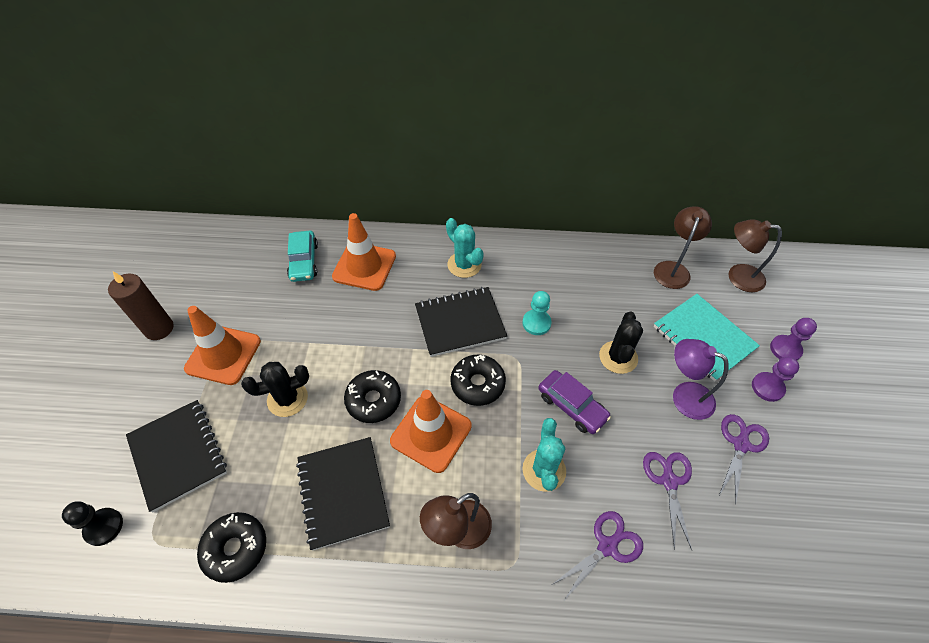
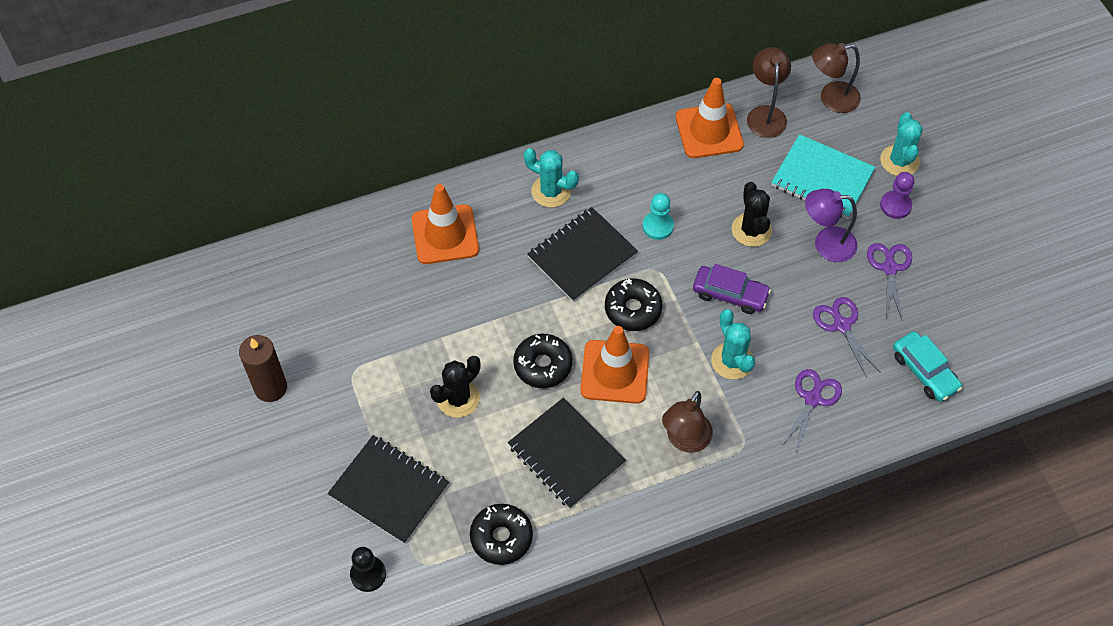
camera: 25 degrees left, 5 degrees up
orange traffic cone [184,306,261,385] -> orange traffic cone moved to [676,78,744,158]
turquoise car [287,231,318,282] -> turquoise car moved to [893,331,962,402]
purple pawn [770,318,817,360] -> turquoise cactus [880,112,923,176]

